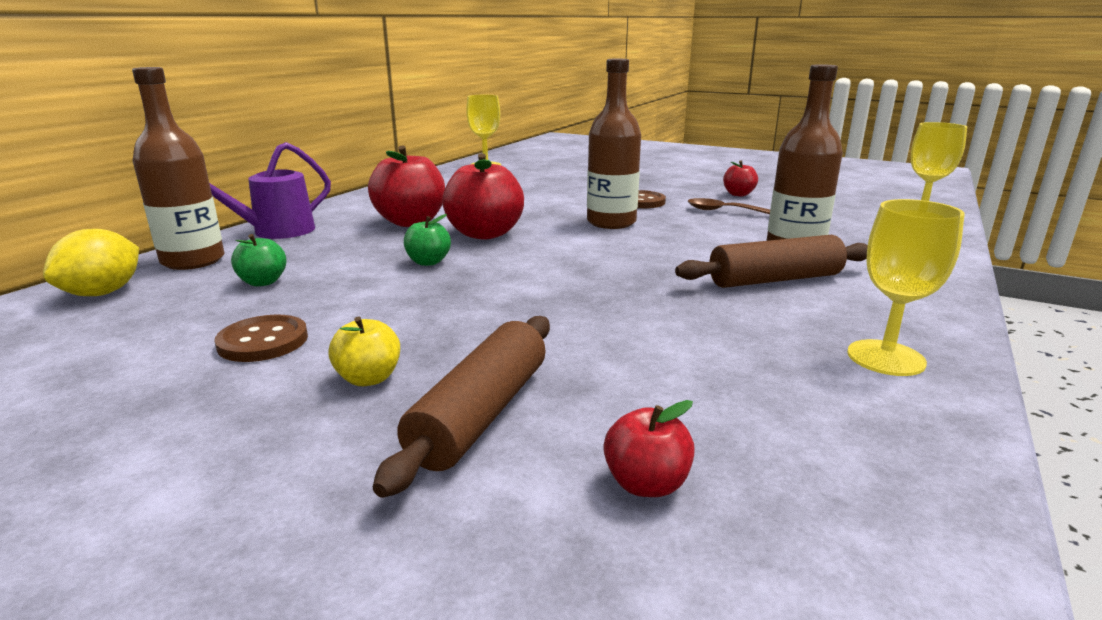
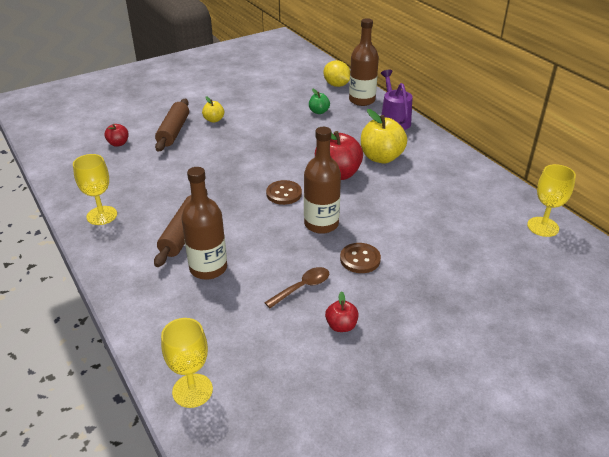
camera: 120 degrees right, 15 degrees up
brown button [214,315,308,362] -> brown button moved to [266,180,302,205]
red apple [368,145,445,227] -> yellow apple [361,109,407,163]
brown rolling pin [373,316,550,498] -> brown rolling pin turned 45 degrees clockwise [155,99,189,152]
green apple [404,214,451,266] -> none

